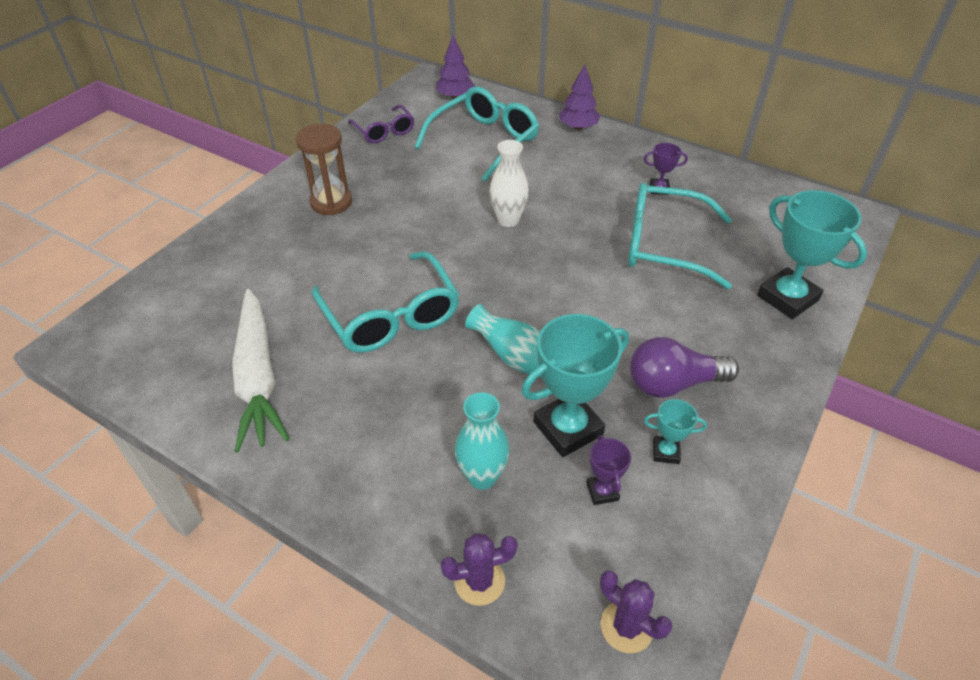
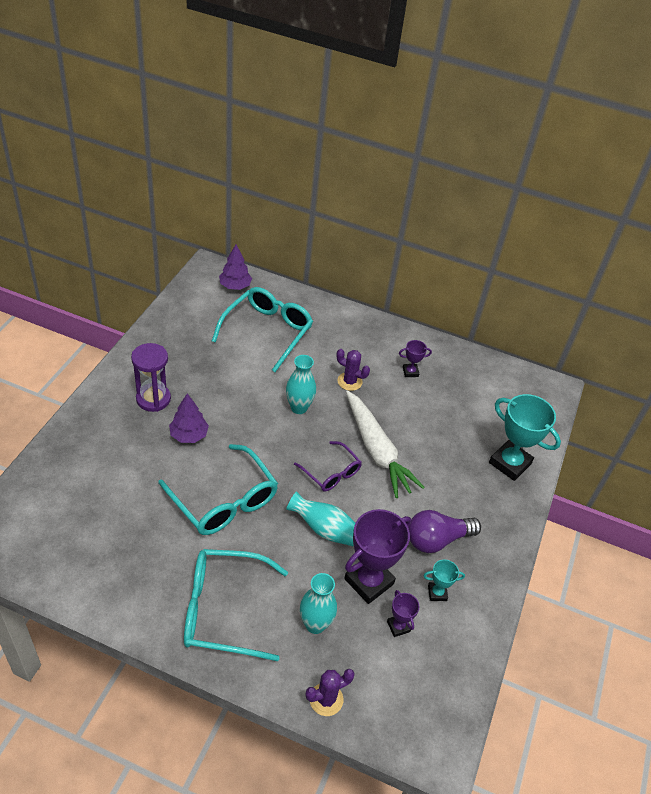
camera: 15 degrees left, 0 degrees up
white carrot [232,289,290,452] -> white carrot moved to [346,390,425,498]
brown hourglass [295,124,352,215] -> purple hourglass [131,343,171,412]
purple glasses [348,105,414,143] -> purple glasses moved to [294,441,362,491]
white vase [490,140,529,227] -> turquoise vase [286,355,316,414]
turquoise trophy [521,314,629,457] -> purple trophy [344,509,411,604]
purple tree [559,65,600,130] -> purple tree moved to [169,393,209,443]
purple cactus [600,570,672,653] -> purple cactus moved to [337,349,370,391]
turquoise glasses [628,183,732,289] -> turquoise glasses moved to [184,549,288,661]

